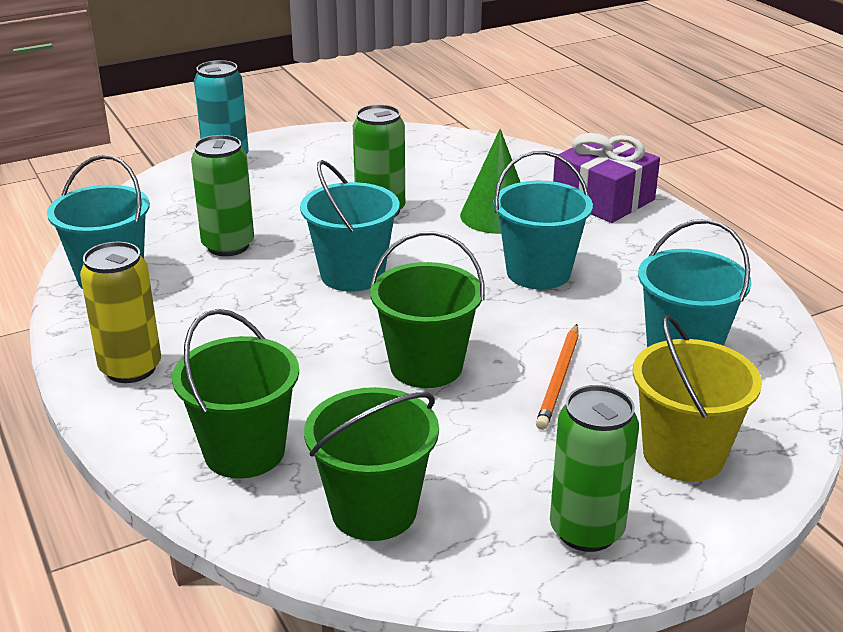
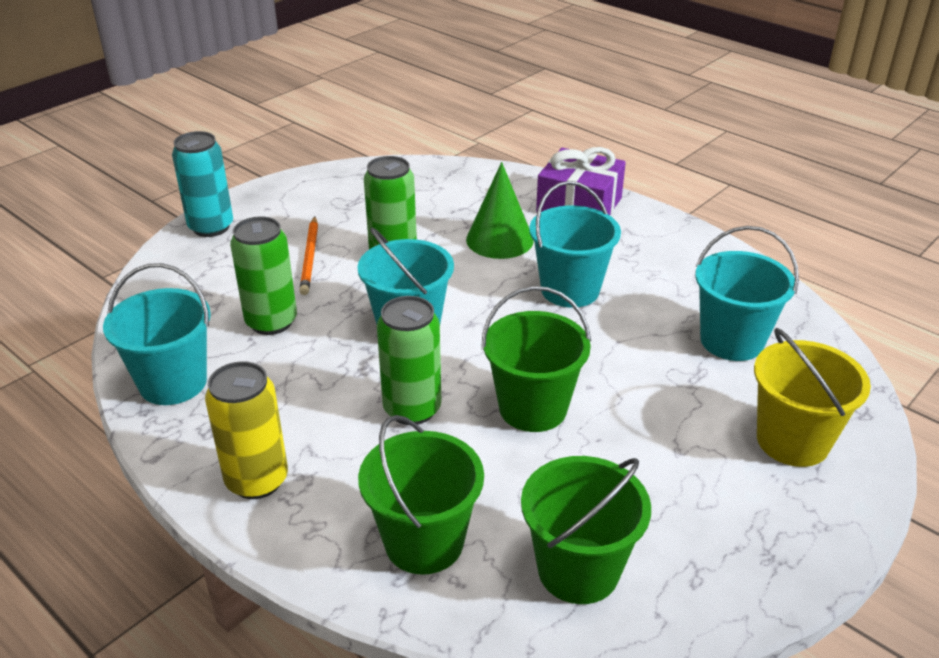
camera: 20 degrees left, 5 degrees up
orange pencil [536,324,578,430] -> orange pencil moved to [299,217,318,295]
green can [550,385,639,552] -> green can moved to [377,296,441,425]

